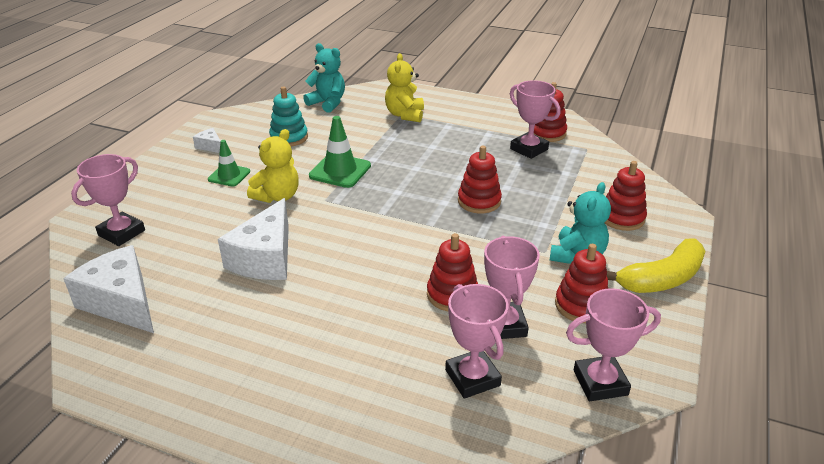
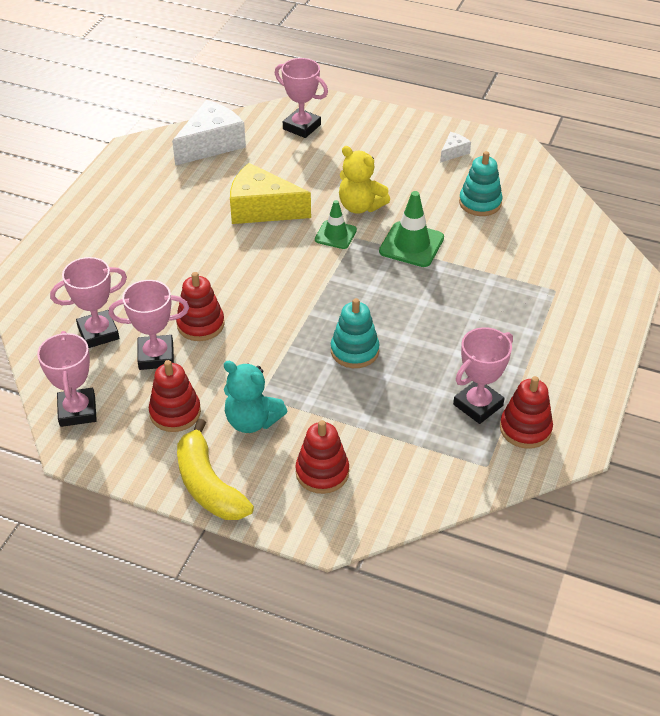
camera: 90 degrees right, 10 degrees up
green traffic cone [208,140,250,187] -> green traffic cone moved to [315,200,357,249]
white cheese [218,198,289,280] -> yellow cheese [230,163,311,224]
turquoise teddy bear [303,43,345,113] -> none
yellow teddy bear [385,53,424,122] -> none
red stacking toy [458,146,502,213] -> turquoise stacking toy [331,298,379,368]

